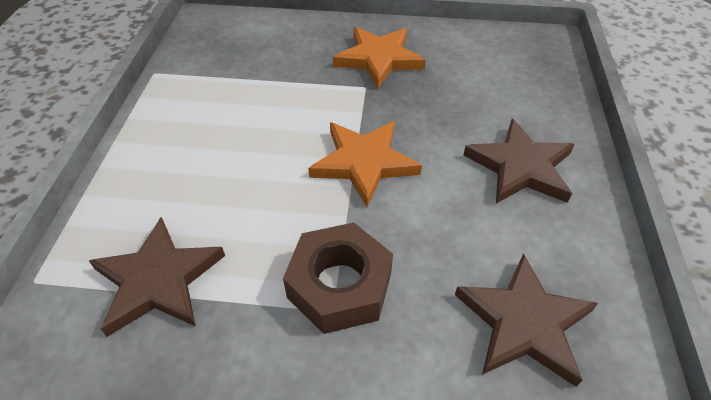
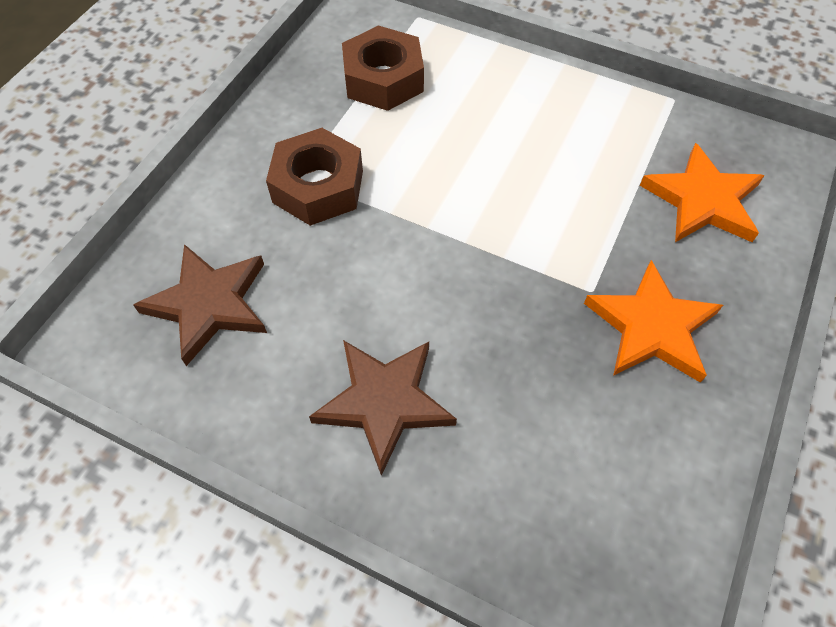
camera: 110 degrees right, 10 degrees up
brown star [89,217,225,337] -> brown nut [342,26,424,111]
orange star [308,121,422,207] -> orange star moved to [640,143,765,242]

